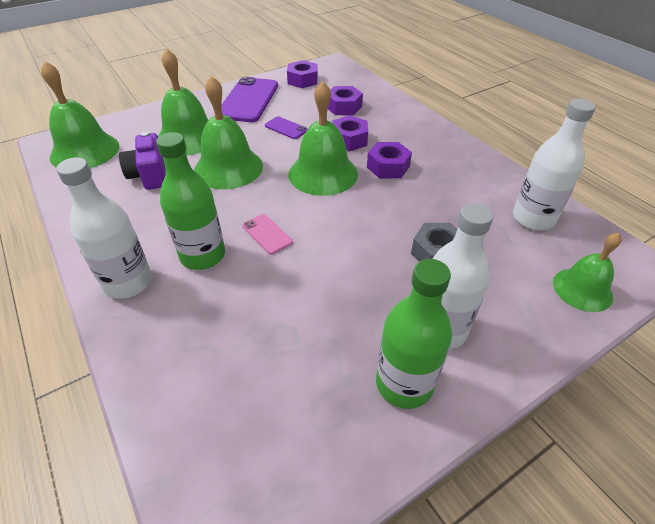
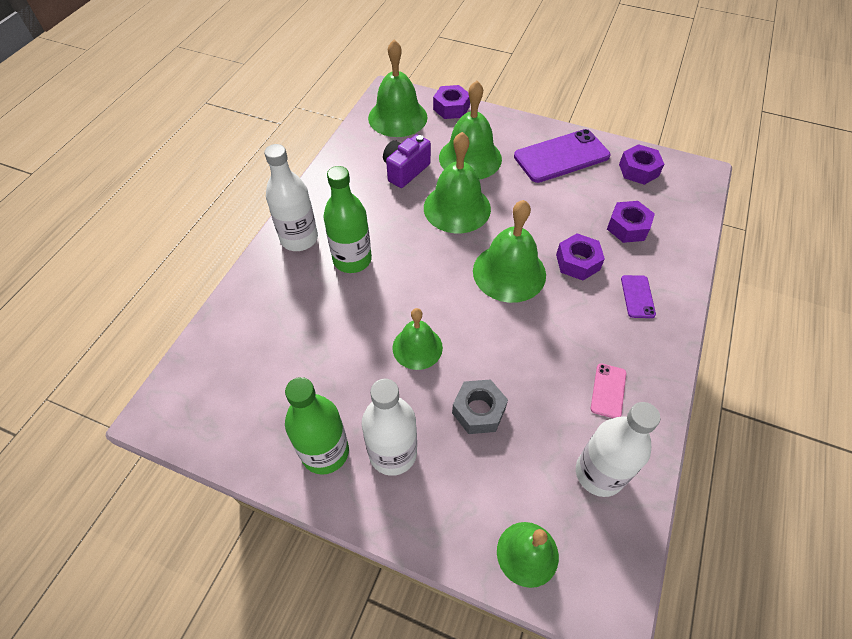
camera: 55 degrees right, 10 degrees up
pink phone [242,214,293,255] -> pink phone moved to [591,363,626,418]
purple phone [265,116,308,139] -> purple phone moved to [621,275,656,318]
purple nut [367,142,412,179] -> purple nut moved to [433,85,470,119]
none -> green bell [392,308,443,370]

